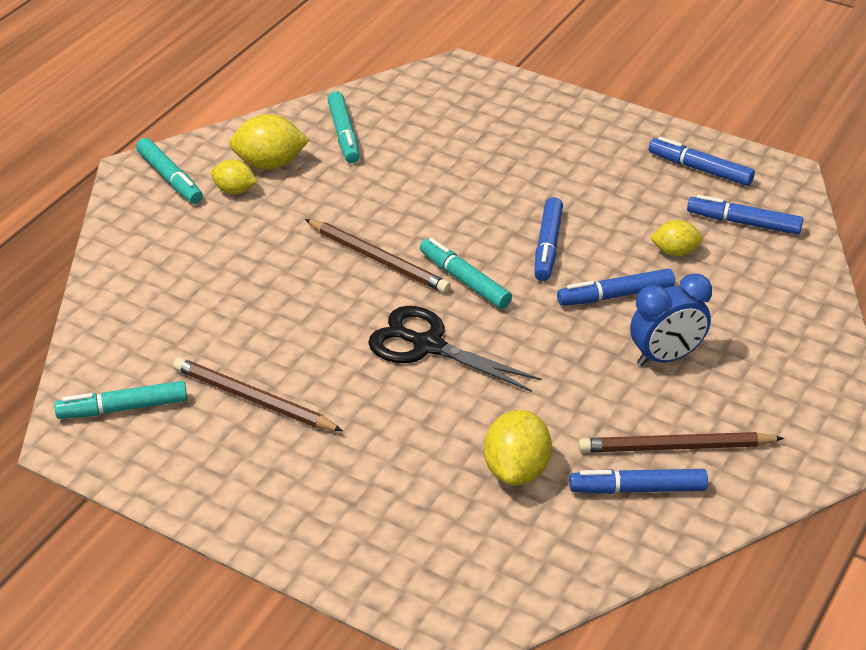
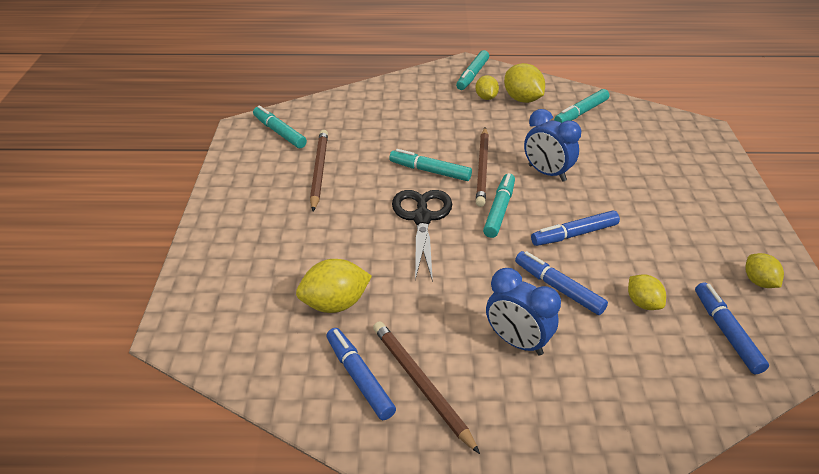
camera: 60 degrees right, 0 degrees up
blue marker [649,137,755,186] -> yellow lemon [745,253,784,288]
none -> turquoise marker [389,149,472,181]
none -> blue clock [524,109,581,182]

